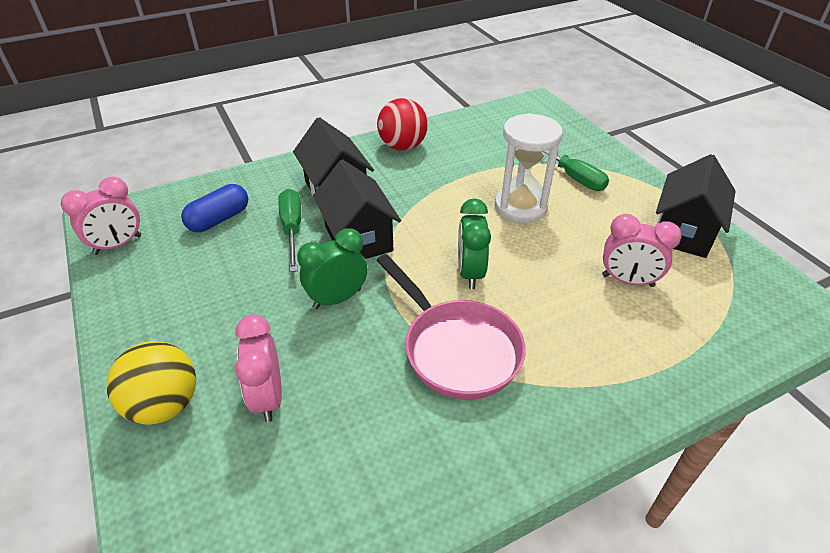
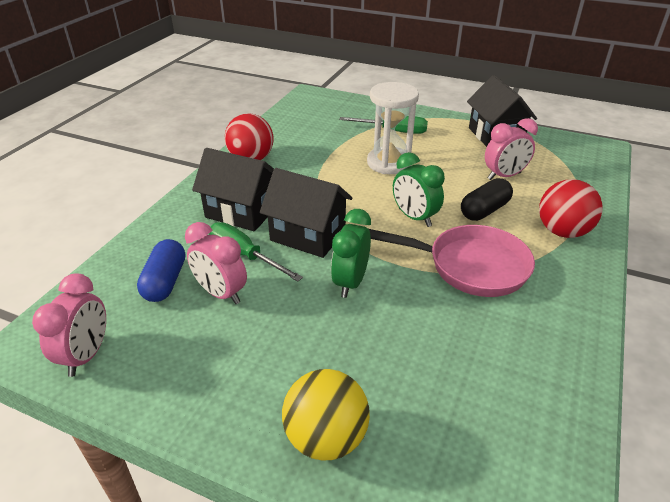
camera: 40 degrees left, 5 degrees down
pink clock [235,314,282,422] -> pink clock moved to [185,222,247,304]
none -> black capsule [461,178,513,221]
none -> red ball [539,179,603,238]

